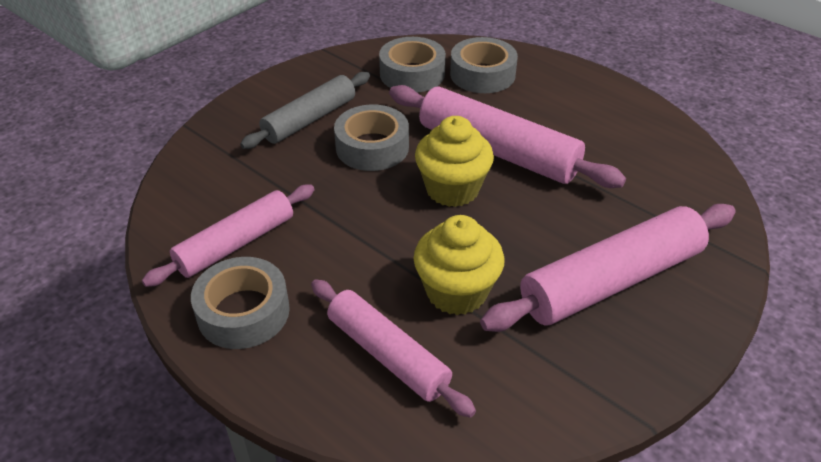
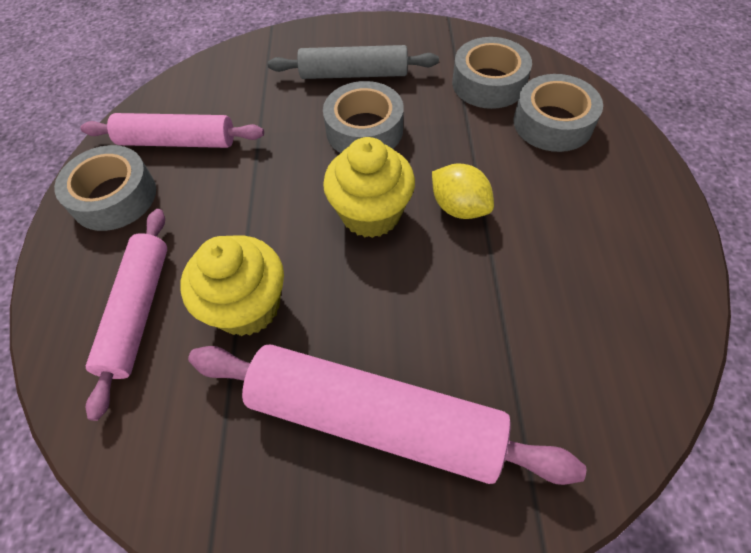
camera: 50 degrees right, 15 degrees up
pink rolling pin [389,85,626,188] -> yellow lemon [432,163,494,219]

